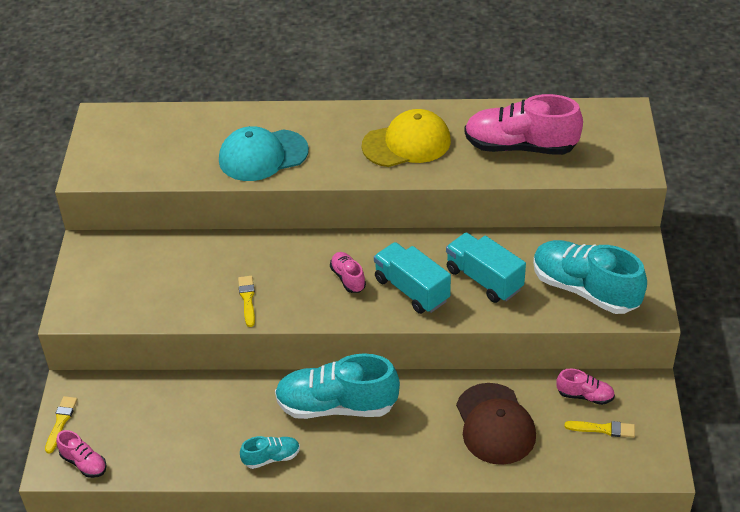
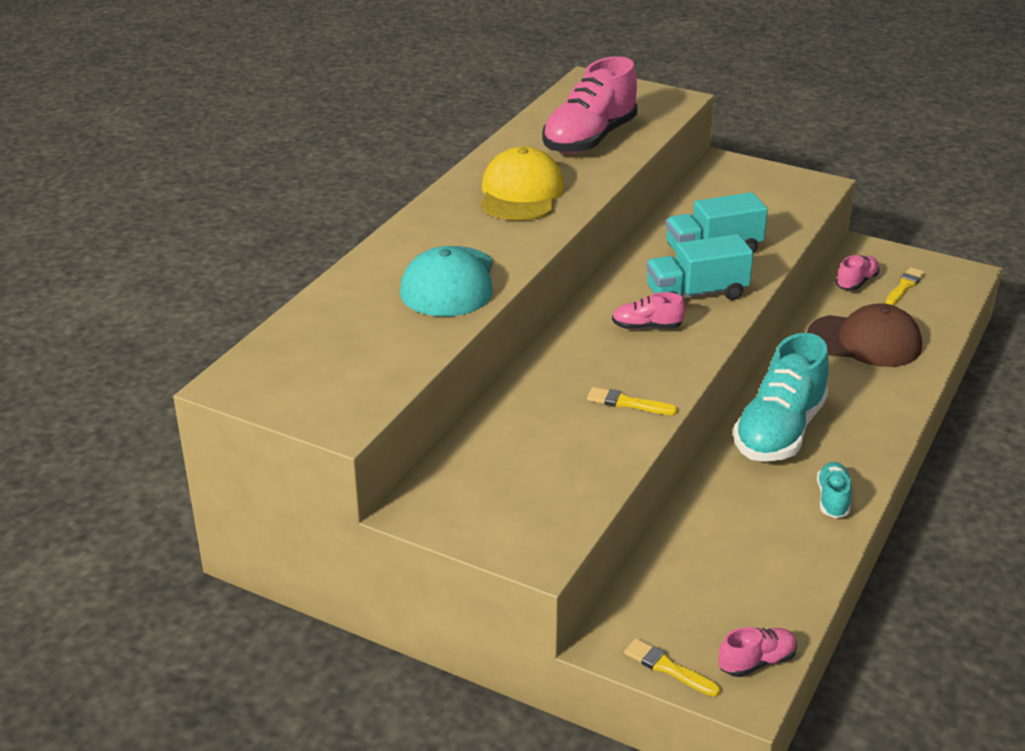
camera: 65 degrees left, 10 degrees down
turquoise shoe [533,240,647,314] -> none

